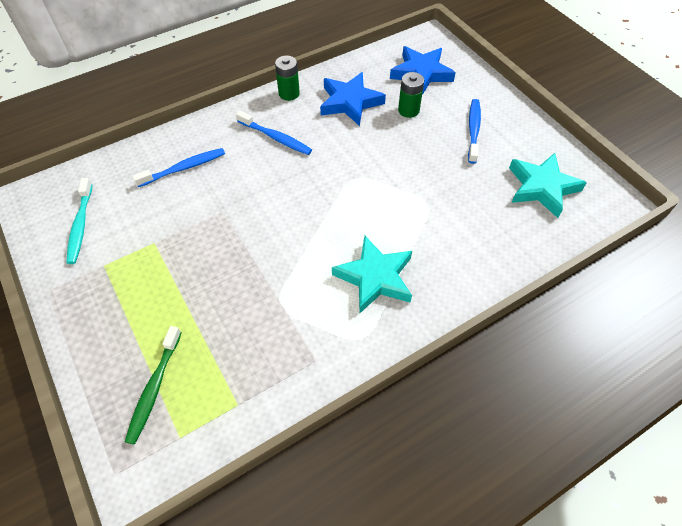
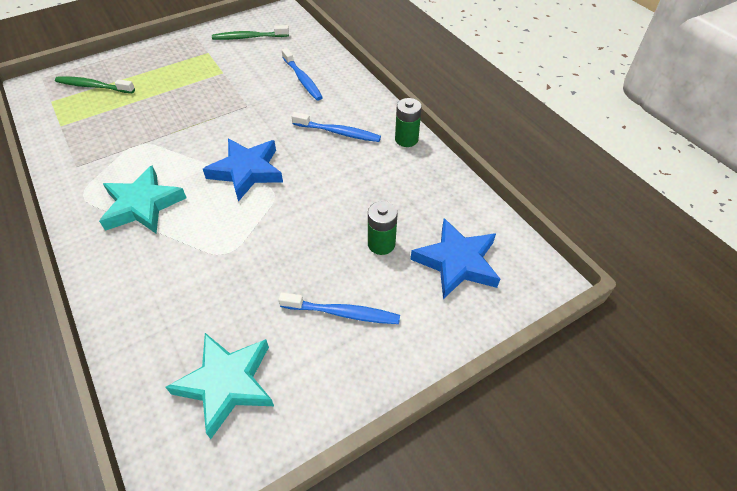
camera: 90 degrees right, 5 degrees down
turquoise toothbrush [67,178,93,264] -> green toothbrush [212,25,289,40]
blue toothbrush [236,111,312,155] -> blue toothbrush turned 105 degrees counterclockwise [292,112,381,142]
blue star [320,72,386,126] -> blue star moved to [203,138,283,202]

